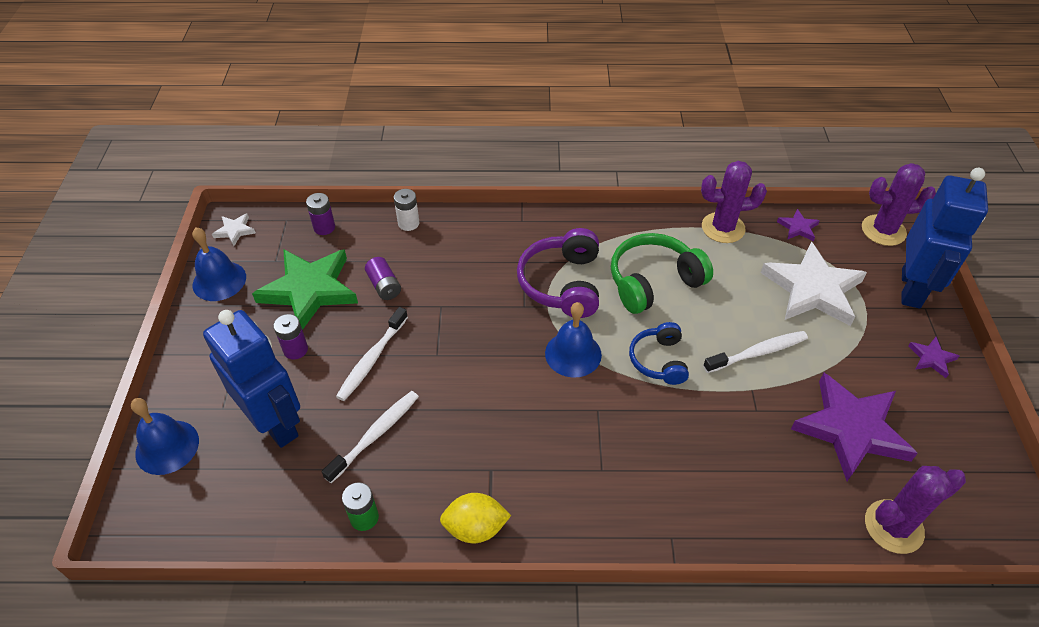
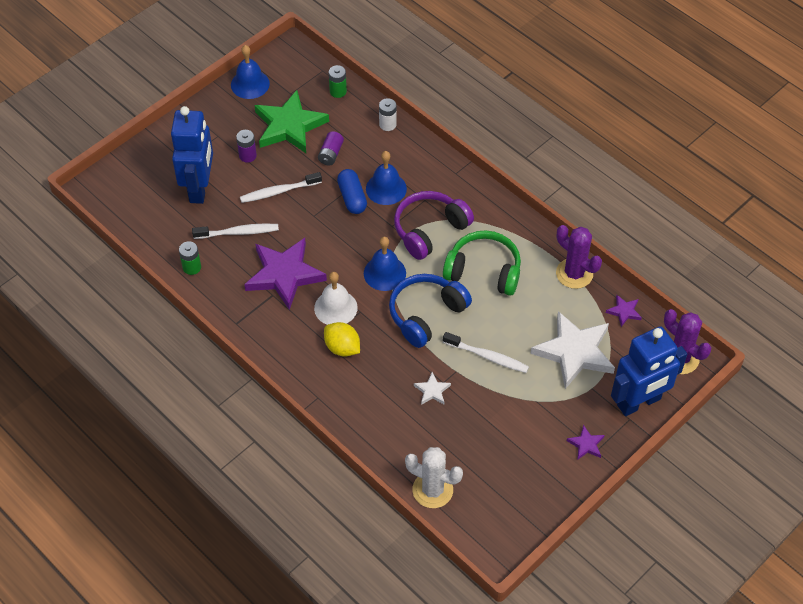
camera: 45 degrees right, 5 degrees up
blue bell [131,398,199,475] -> blue bell moved to [366,151,407,205]
white star [212,213,256,246] -> white star moved to [414,372,451,405]
purple battery [306,193,335,235] -> green battery [329,65,347,98]
yellow lemon [440,493,511,543] -> yellow lemon moved to [324,322,360,357]
blue headphones [629,322,689,385] -> blue headphones [389,274,472,348], size x1.59
purple star [791,373,918,481] -> purple star moved to [244,238,327,310]
purple cactus [865,466,966,554] -> white cactus [405,447,463,508]
none -> white bell [314,272,358,325]
none -> blue capsule [337,169,367,214]

